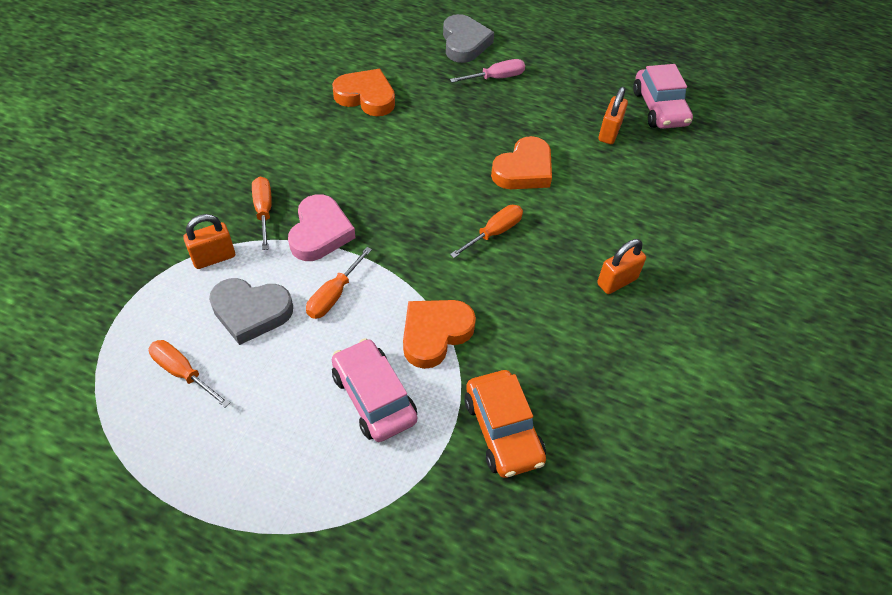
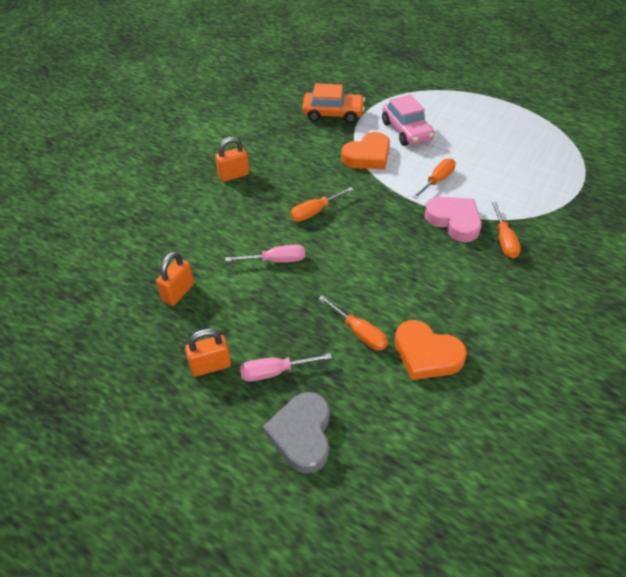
camera: 170 degrees left, 5 degrees down
orange screwdriver [149,340,230,408] -> orange screwdriver moved to [318,296,388,351]
orange padlock [183,214,235,269] -> orange padlock moved to [185,329,231,377]
grey heart [209,278,293,345] -> none
pink heart [288,194,356,261] -> pink heart turned 120 degrees clockwise [424,197,482,242]
orange car [465,370,546,478] -> orange car turned 105 degrees clockwise [302,84,365,123]
orange heart [491,136,552,189] -> pink screwdriver [225,245,305,263]
pink car [633,64,693,129] -> none

